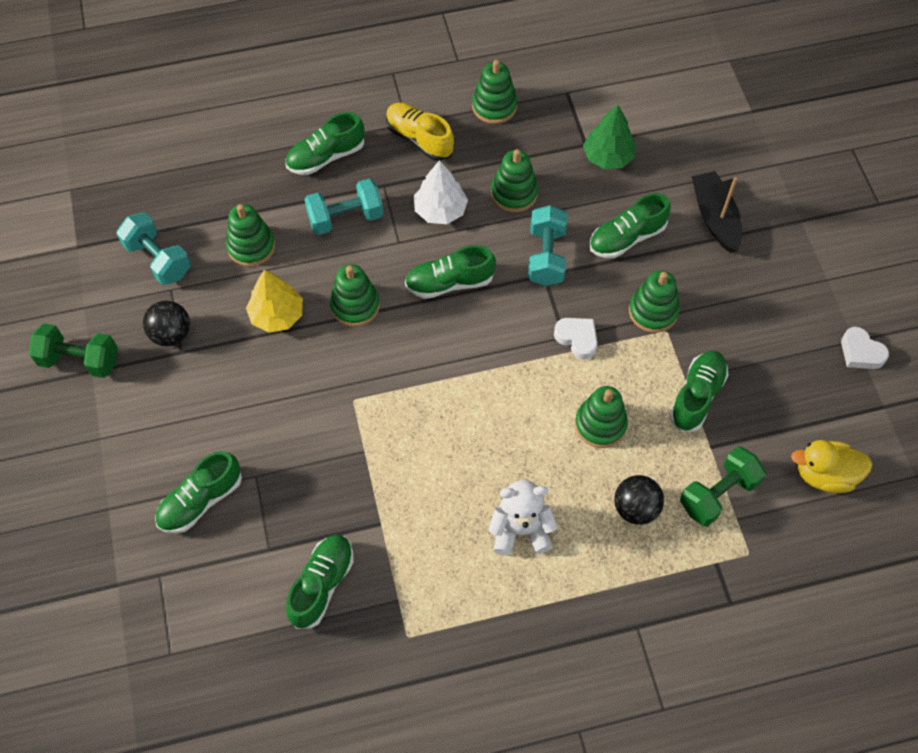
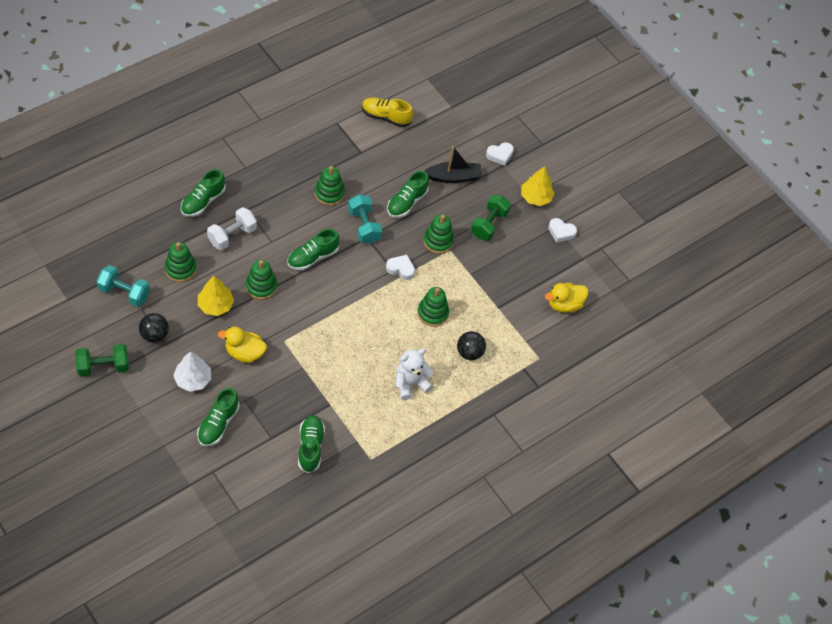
camera: 30 degrees left, 5 degrees down
turquoise dumbbell [304,178,383,235] -> white dumbbell [207,207,257,250]
yellow shoe [386,102,454,161] -> yellow shoe moved to [362,97,413,127]
white tree [414,160,468,224] -> white tree moved to [173,351,211,392]
green stacking toy [472,60,517,124] -> none
green tree [583,105,636,169] -> none
green shoe [669,351,728,432] -> none
green dumbbell [680,446,766,527] -> green dumbbell moved to [471,195,511,241]
black boat [692,171,742,253] -> black boat turned 120 degrees clockwise [425,146,482,183]
none -> yellow duck [218,327,267,363]
none -> white heart [486,142,514,166]
none -> yellow tree [521,166,555,206]

